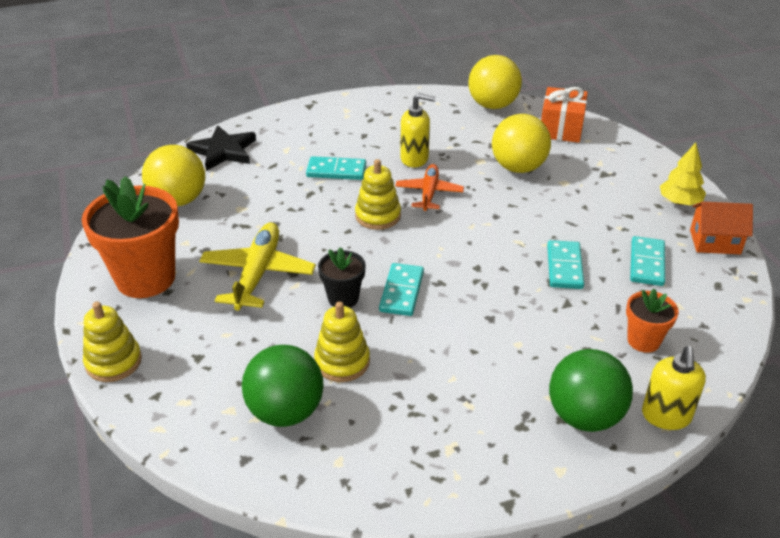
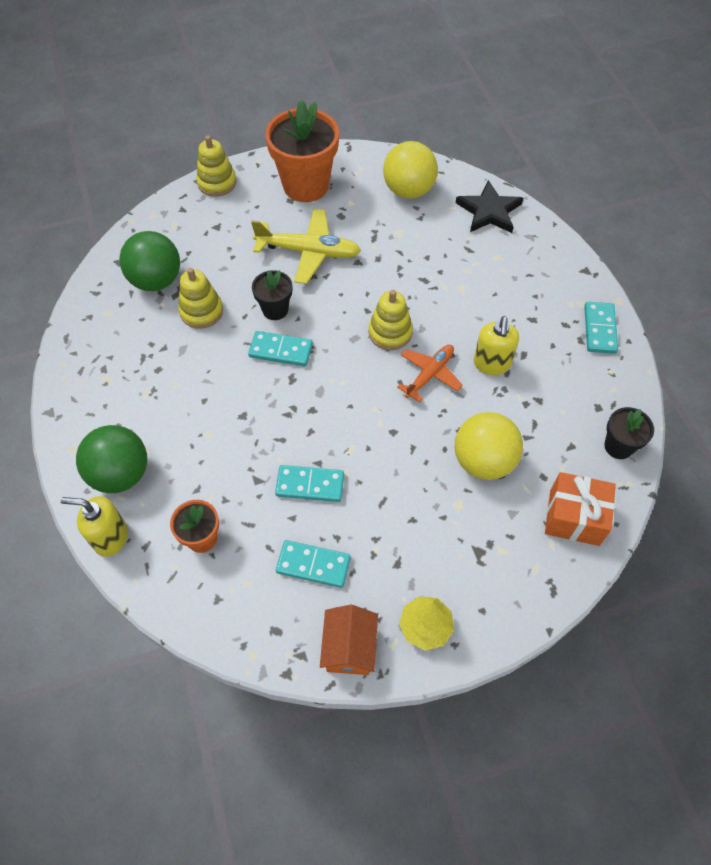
camera: 90 degrees right, 20 degrees up
turquoise domino [306,156,366,180] -> turquoise domino moved to [584,302,618,354]
orange plane [395,164,464,211] -> orange plane turned 60 degrees counterclockwise [397,345,463,402]
yellow ball [468,55,522,109] -> black flower pot [604,407,654,459]

